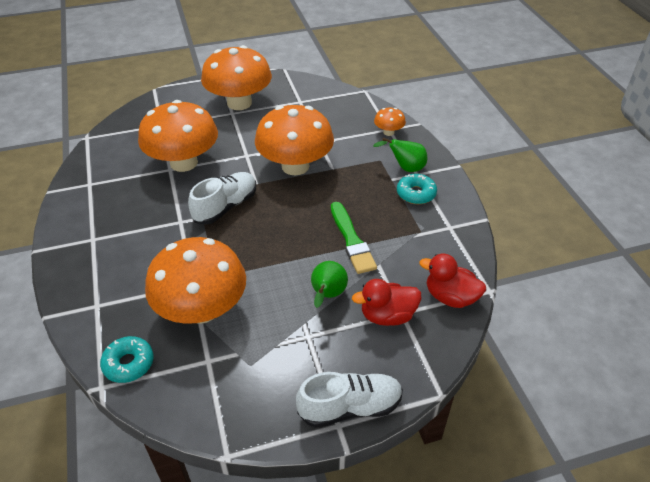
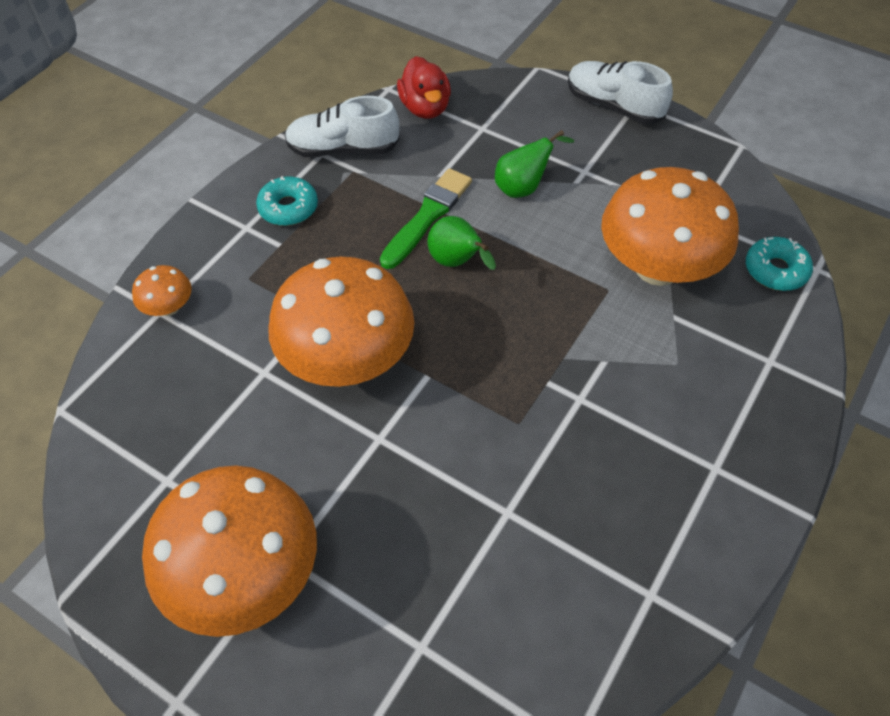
camera: 130 degrees left, 10 degrees up
orange mushroom [138,100,218,172] -> none
white shoe [188,172,256,225] -> white shoe moved to [285,96,399,157]
red duck [352,279,421,326] -> none
green pear [373,138,428,172] -> green pear moved to [428,216,496,270]

